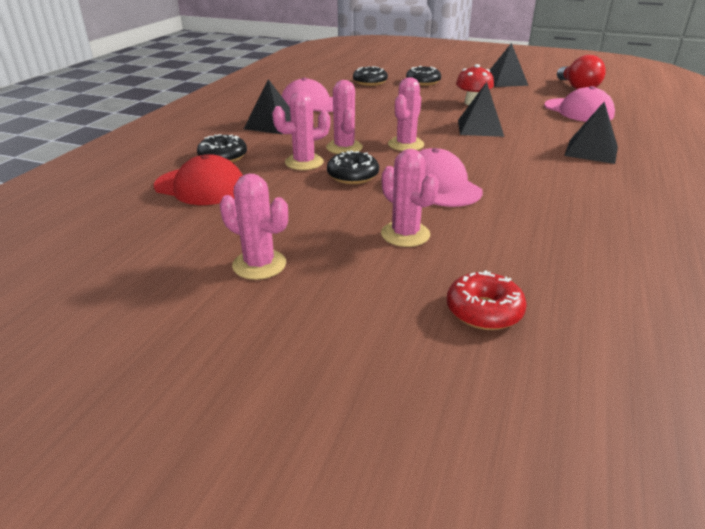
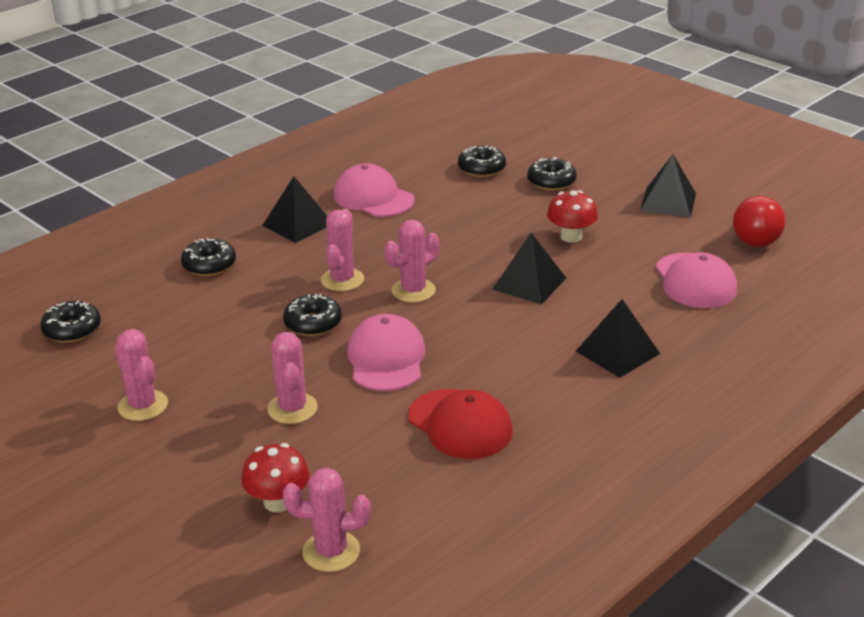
camera: 25 degrees right, 0 degrees up
red cap [154,154,243,205] -> red cap moved to [408,389,513,459]
pink cactus [272,91,330,170] -> pink cactus moved to [283,468,371,572]
red donut [447,271,527,330] -> red mushroom [241,443,309,512]
none -> black donut [40,301,101,343]

